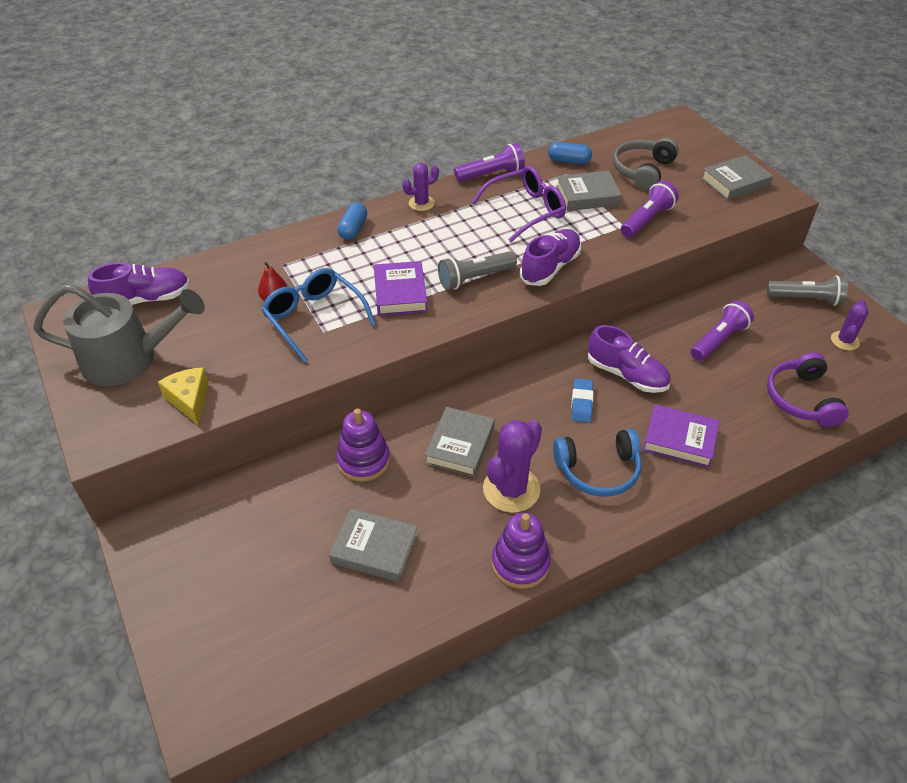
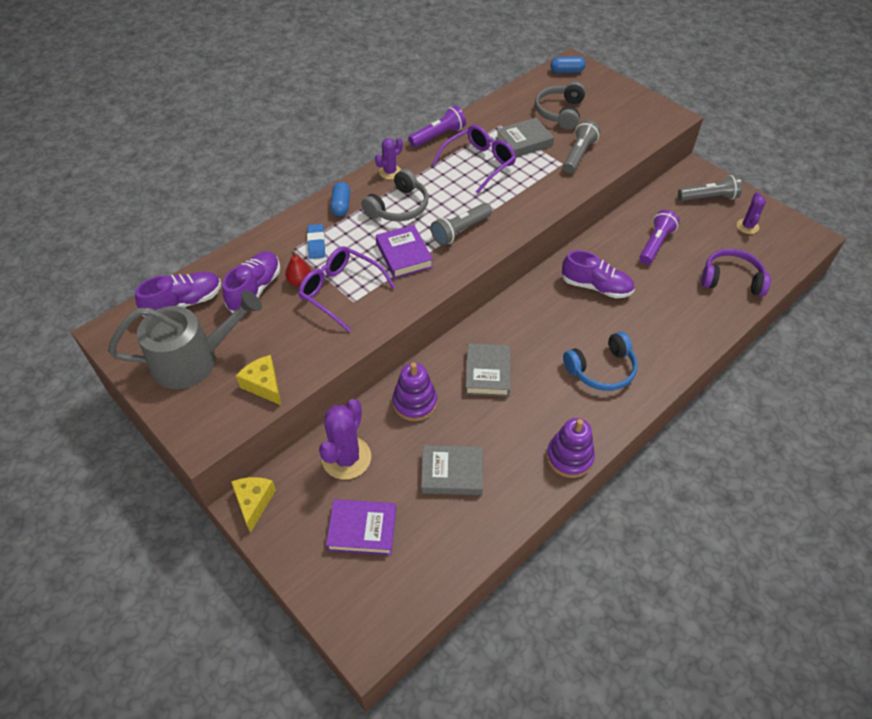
camera: 15 degrees left, 5 degrees up
blue glasses [261,268,376,362] -> purple glasses [298,246,395,332]
purple cactus [483,420,542,513] -> purple cactus moved to [319,399,371,480]
purple shoe [520,229,581,286] -> purple shoe moved to [222,251,280,314]
blue capsule [548,142,592,164] -> blue capsule moved to [550,56,586,73]
blue eraser [571,378,593,423] -> blue eraser moved to [307,224,325,259]
purple flashlight [621,181,679,238] -> grey flashlight [563,120,600,173]
purple book [643,404,719,468] -> purple book moved to [326,499,396,555]
grey book [701,155,773,200] -> none
purple headphones [767,352,849,427] -> purple headphones turned 120 degrees clockwise [701,248,771,296]
none -> yellow cheese [231,477,276,533]
none -> grey headphones [361,169,428,221]

